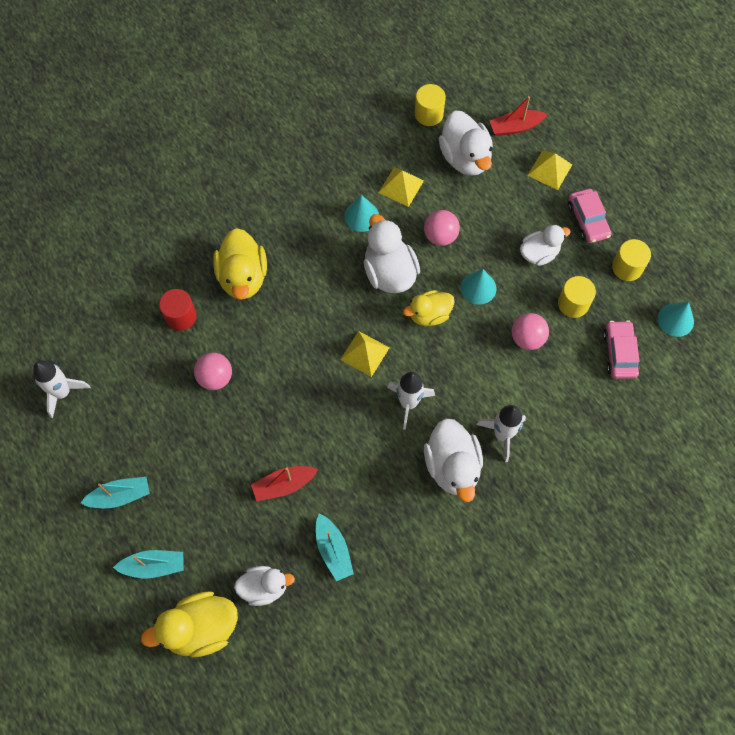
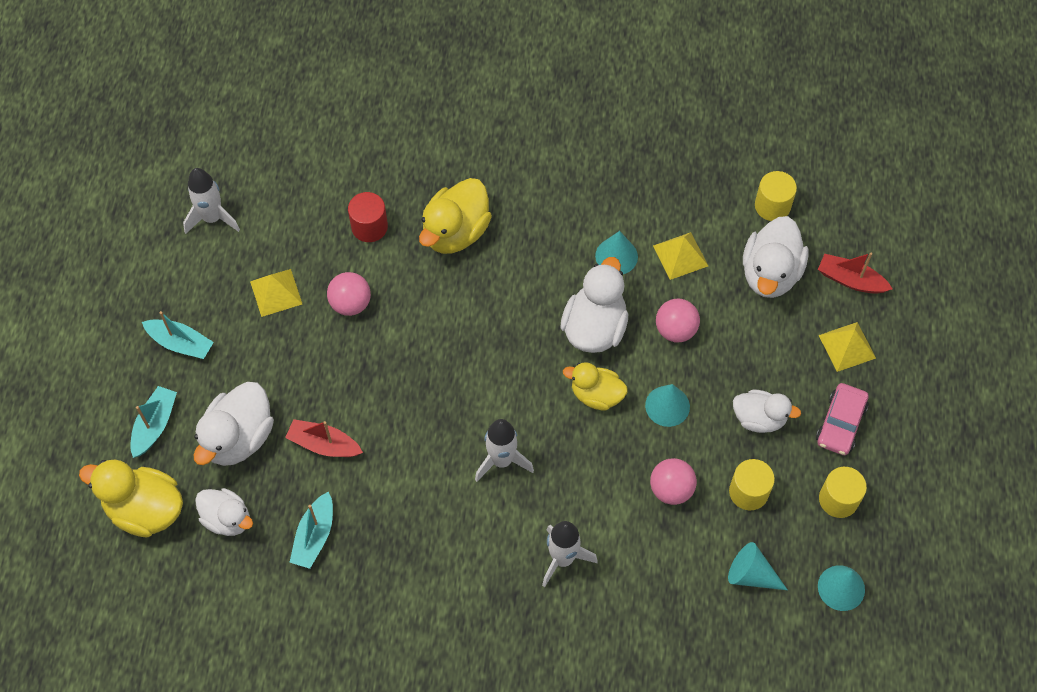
camera: 40 degrees right, 5 degrees down
turquoise boat [113,550,184,578] -> turquoise boat turned 105 degrees counterclockwise [130,386,177,458]
yellow pyramid [340,331,389,377] -> yellow pyramid moved to [250,269,302,317]
white duck [424,418,483,502] -> white duck moved to [193,382,274,466]
pink car [603,320,640,379] -> turquoise cone [728,542,788,590]

